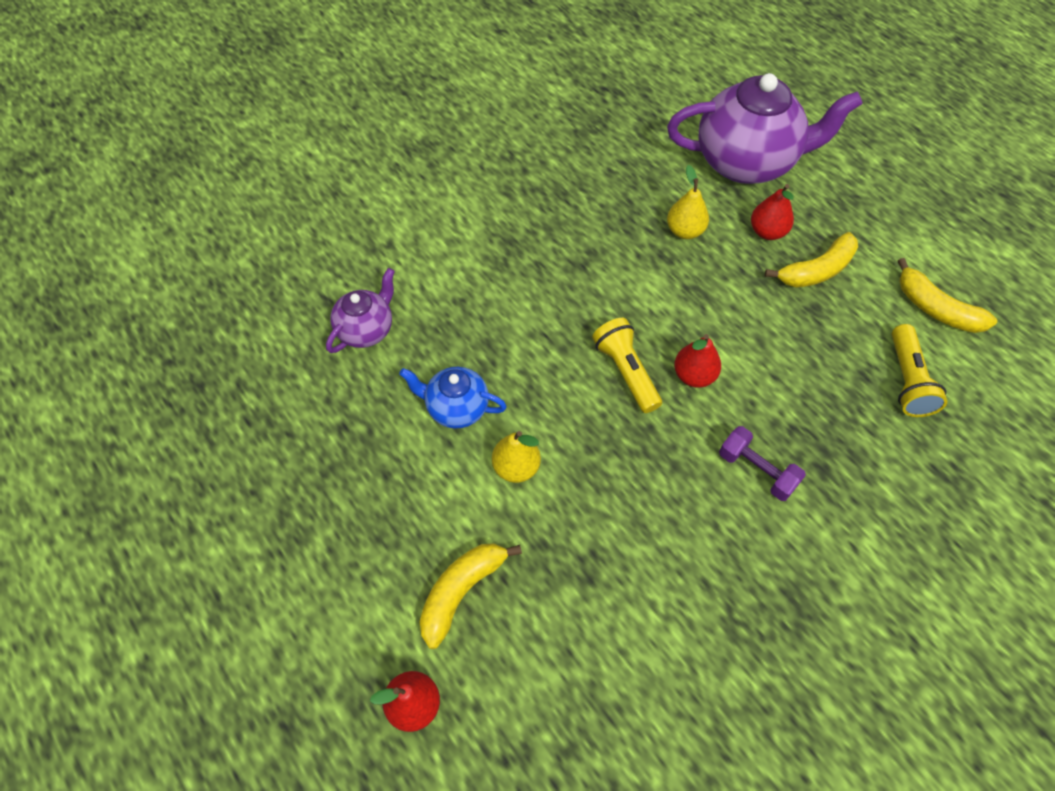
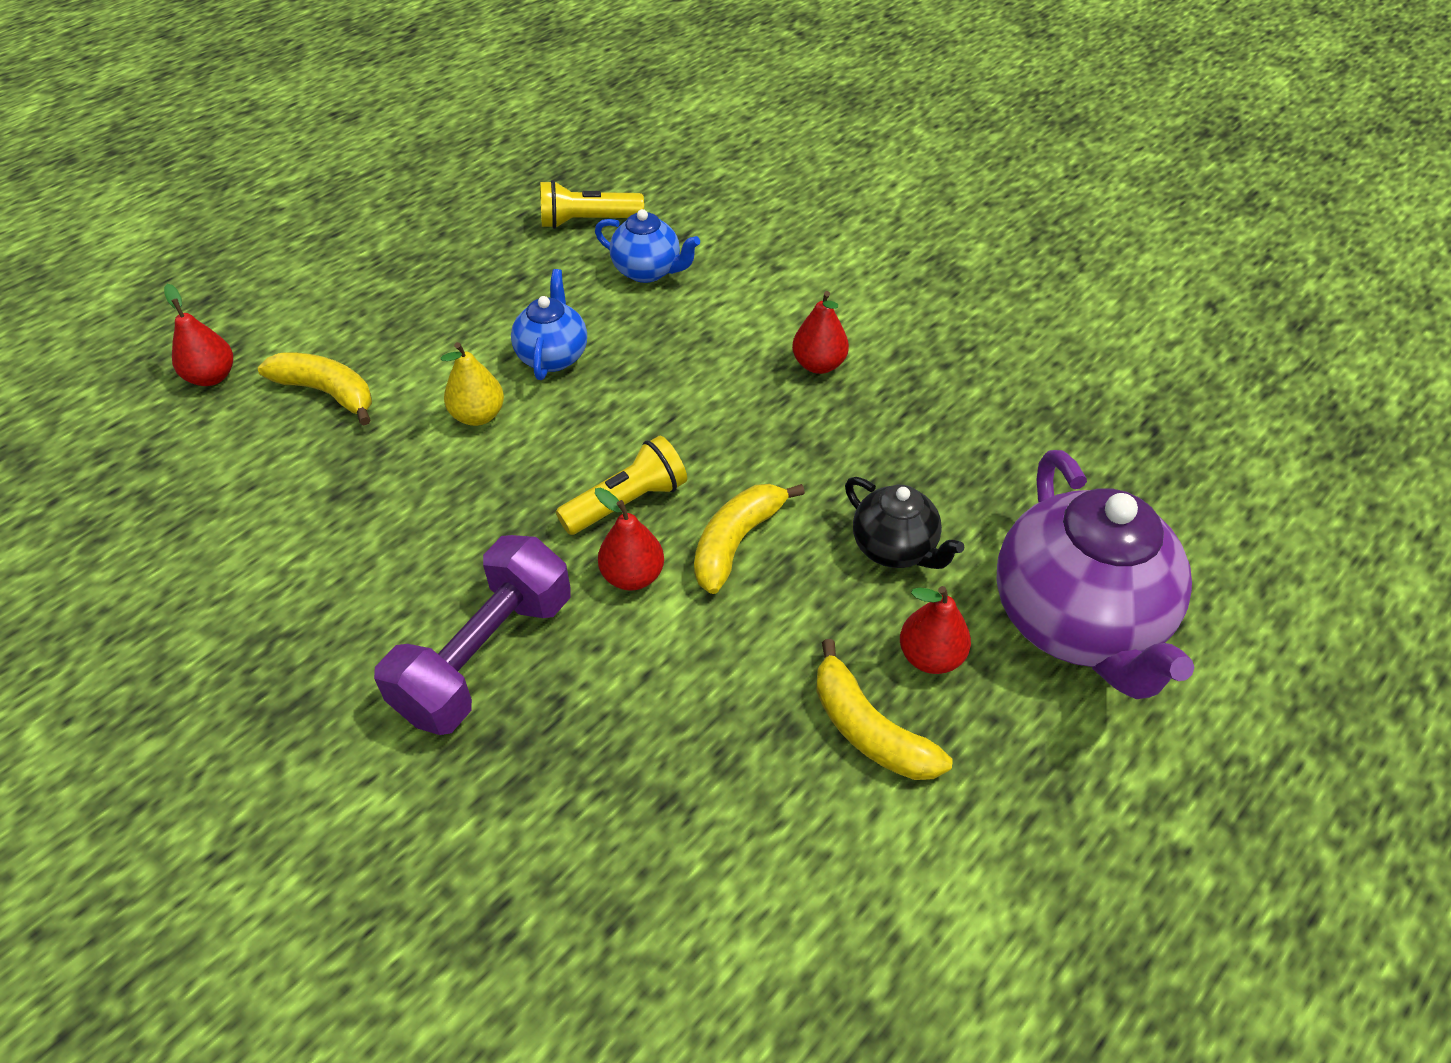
camera: 80 degrees right, 10 degrees down
purple teapot [326,268,395,353] -> blue teapot [595,209,700,283]
yellow pear [667,165,709,239] -> black teapot [845,477,964,569]
purple dumbbell [719,426,806,501] -> purple dumbbell [374,535,571,735], size x1.77
yellow flashlight [892,324,947,417] -> yellow flashlight moved to [540,180,644,229]
yellow banana [898,258,997,333] -> yellow banana moved to [694,484,805,594]
none -> red pear [792,291,849,374]

